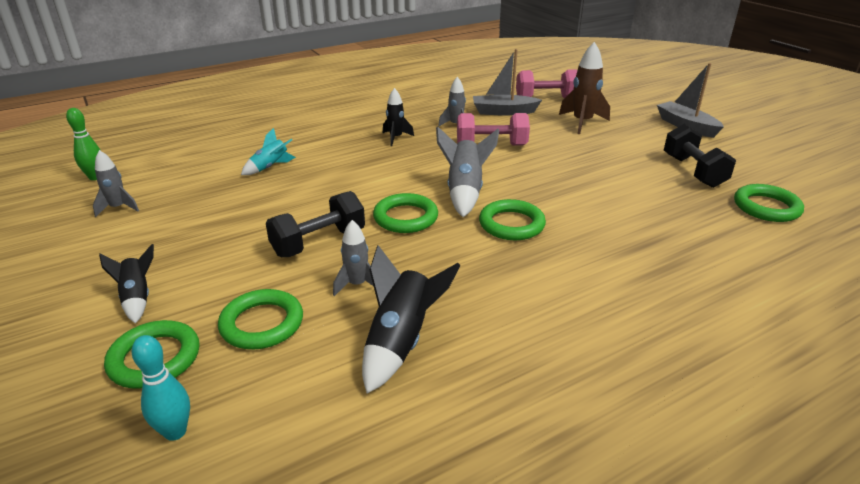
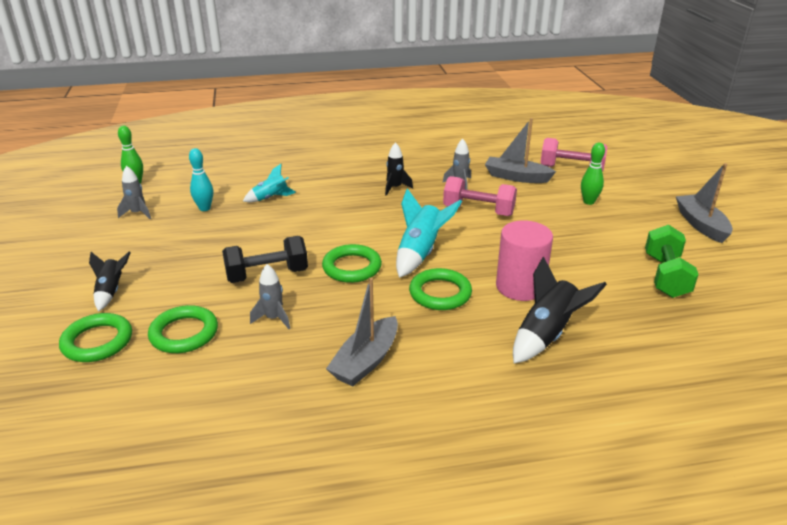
camera: 20 degrees right, 0 degrees up
turquoise bowling pin [132,335,190,441] -> turquoise bowling pin moved to [189,148,213,211]
black rocket [362,245,460,394] -> black rocket moved to [513,257,607,363]
grey rocket [436,127,499,217] -> turquoise rocket [396,188,462,278]
brown rocket [559,42,610,134] -> green bowling pin [581,143,605,205]
black dumbbell [664,124,736,188] -> green dumbbell [645,225,698,298]
green ring [734,184,804,222] -> none
none -> grey boat [326,278,398,386]
none -> pink cylinder [496,220,553,301]

